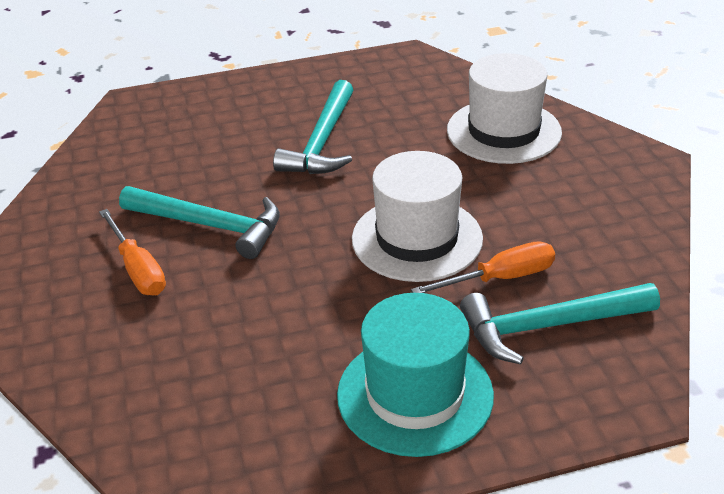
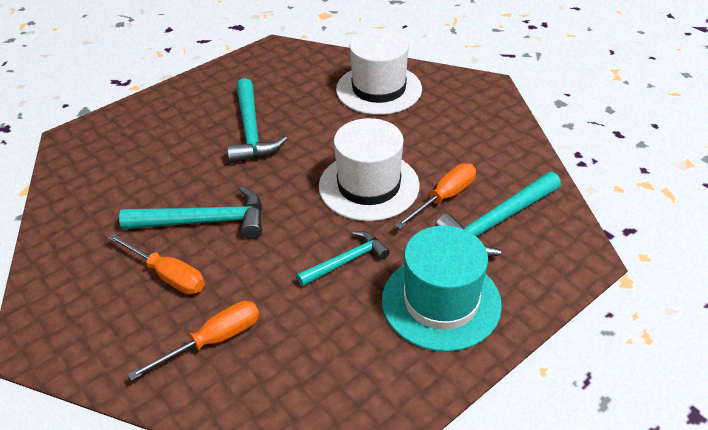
camera: 25 degrees left, 5 degrees up
none -> orange screwdriver [128,301,259,381]
none -> turquoise hammer [296,231,390,287]

